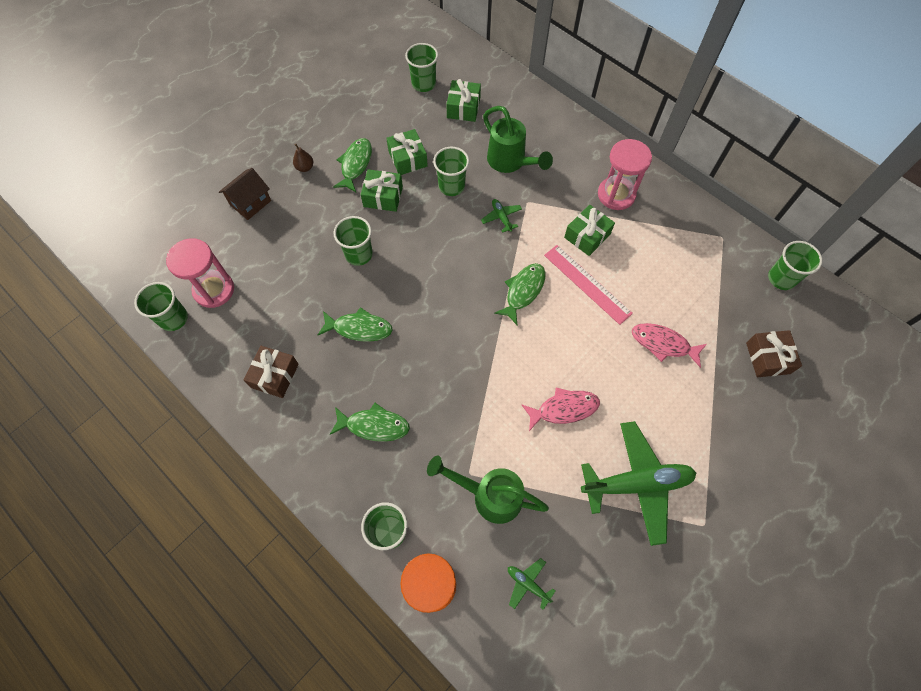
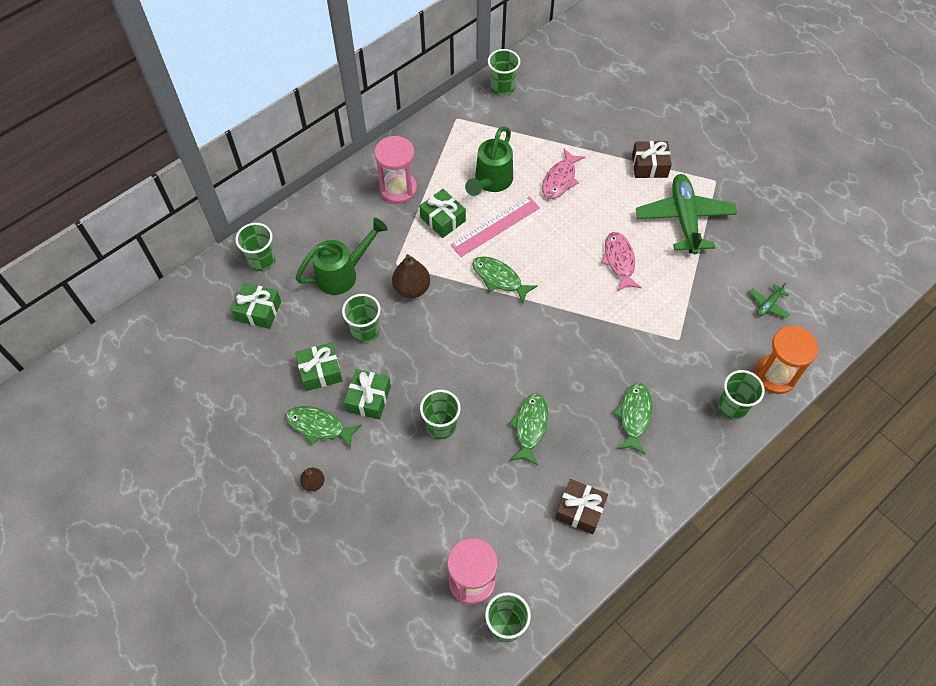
camera: 85 degrees left, 5 degrees down
brown house [219,168,271,220] -> none
green cup [405,43,438,92] -> green cup moved to [235,223,276,271]
green watering can [427,456,549,524] -> green watering can moved to [465,126,513,196]
green plane [481,199,522,233] -> brown pear [392,254,430,298]
brown gift [746,330,802,377] -> brown gift moved to [632,141,672,178]

